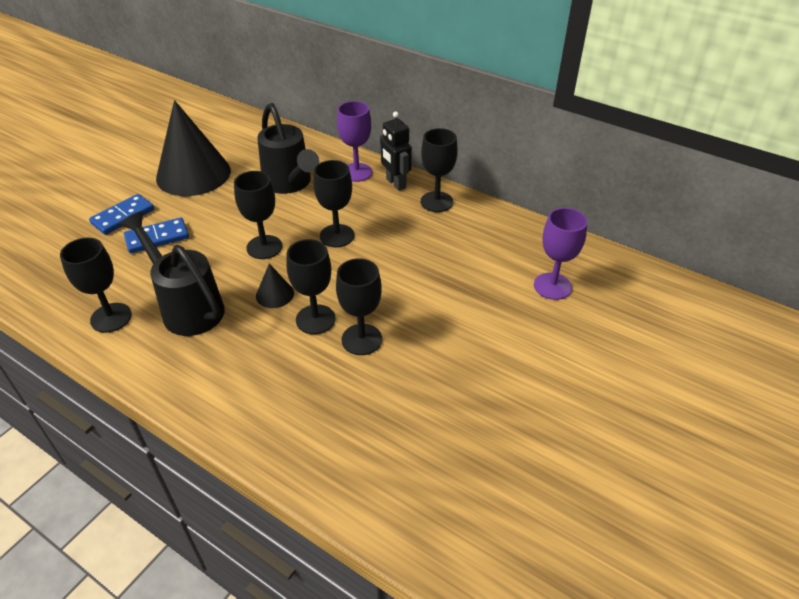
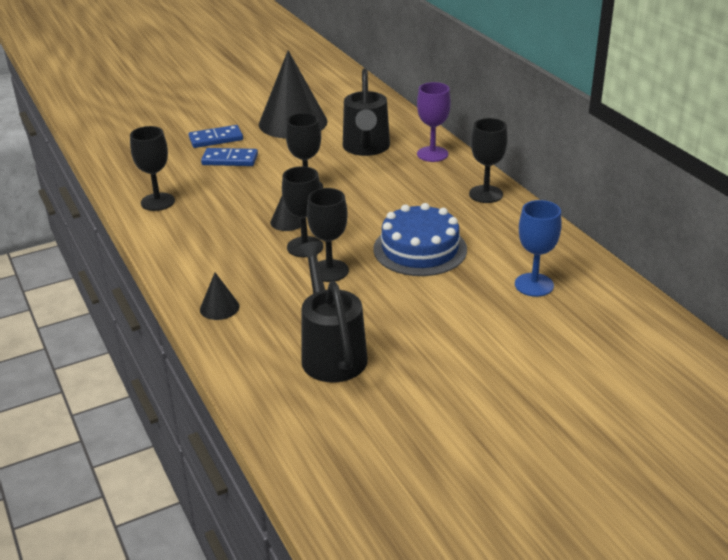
camera: 30 degrees right, 10 degrees down
black watering can [120,212,225,336] -> black watering can moved to [297,241,368,382]
black goblet [313,160,355,247] -> none
black robot [380,112,412,191] -> none
purple goblet [534,208,588,300] -> blue goblet [515,200,562,297]
none -> black cone [200,272,239,320]
none -> blue cake [373,203,467,276]

